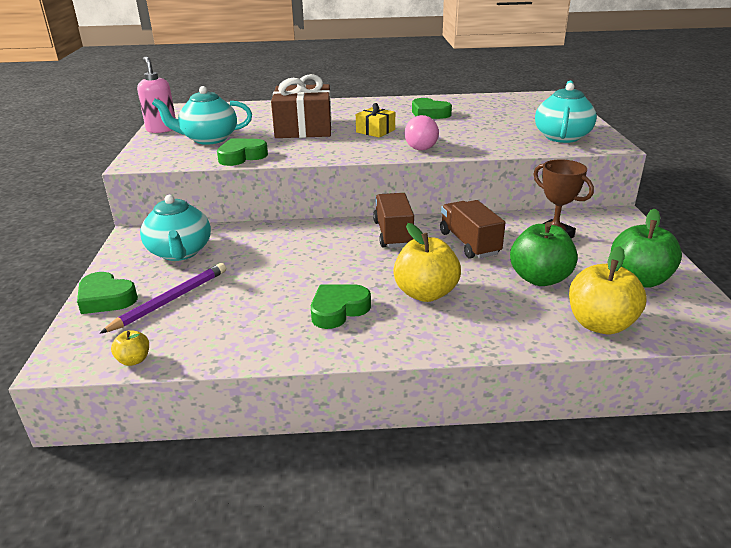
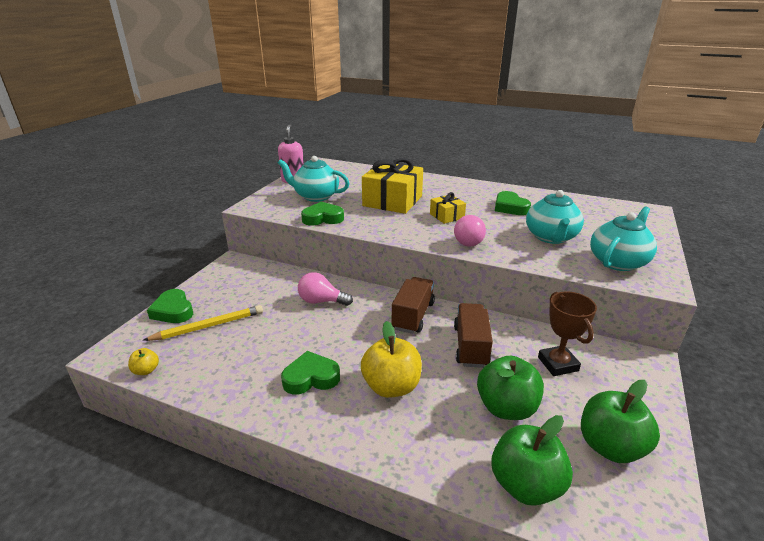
camera: 25 degrees right, 0 degrees up
purple pencil [99,263,226,334] -> yellow pencil [143,305,263,341]
turquoise teapot [140,195,211,261] -> turquoise teapot moved to [526,190,584,244]
brown gift [271,74,332,138] -> yellow gift [362,158,423,214]
yellow apple [569,246,647,334] -> green apple [491,415,573,506]
none -> pink light bulb [298,272,353,306]

